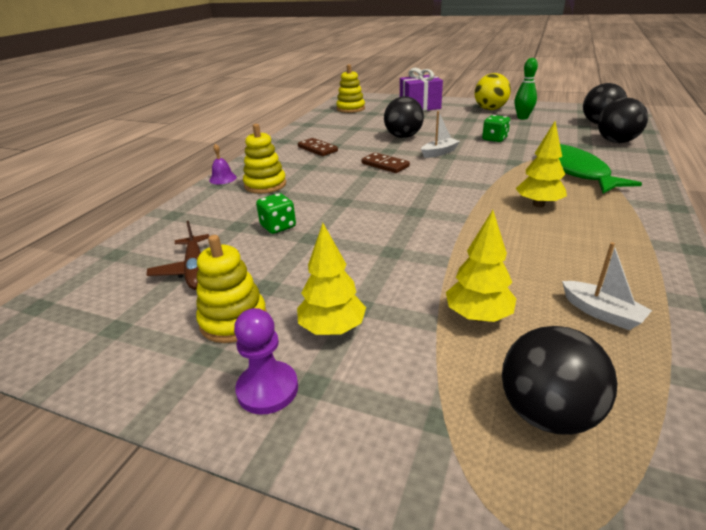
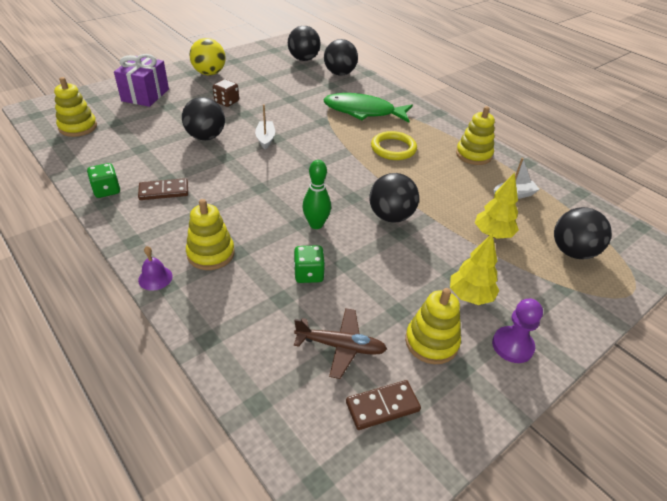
camera: 65 degrees left, 10 degrees up
brown domino [361,153,410,173] -> brown domino moved to [346,380,421,430]
green dice [482,115,510,142] -> green dice moved to [87,163,120,198]
green bowling pin [514,58,538,119] -> green bowling pin moved to [302,160,331,229]
yellow tree [516,121,567,207] -> yellow ring [371,131,417,160]
none -> brown dice [213,79,239,107]
none -> black ball [369,173,419,223]
none -> yellow stacking toy [456,106,495,165]

